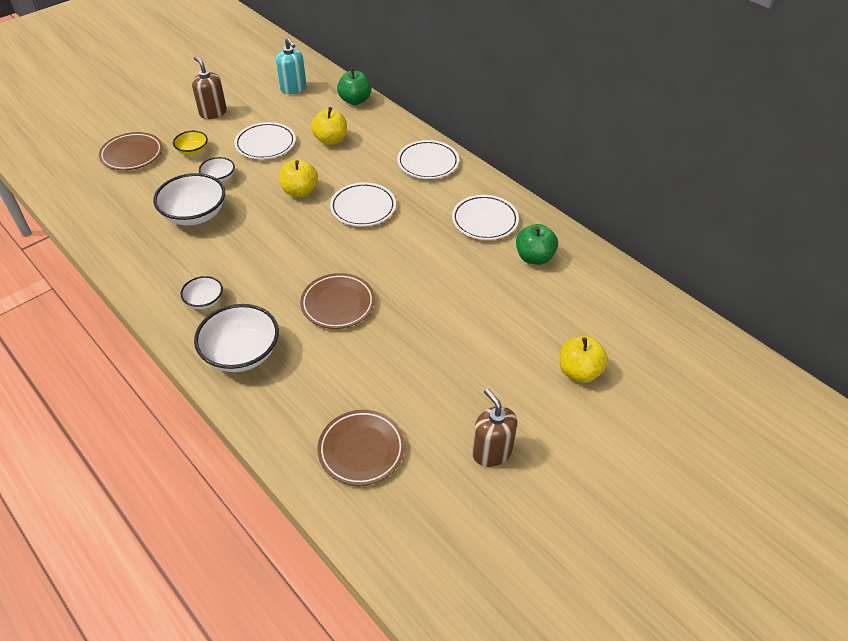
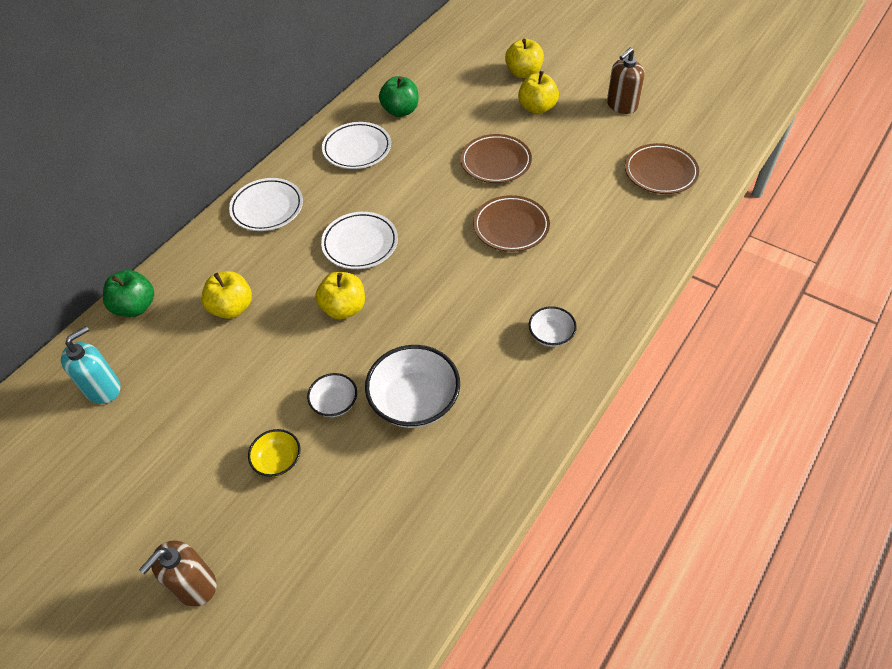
camera: 100 degrees left, 5 degrees up
brown plate [99,132,163,170] -> brown plate moved to [460,134,532,183]
brown soap dispenser [192,56,227,119] -> brown soap dispenser moved to [139,541,216,606]
white bowl [194,304,279,372] -> none
white plate [234,122,296,159] -> none
none -> yellow apple [518,71,559,114]

